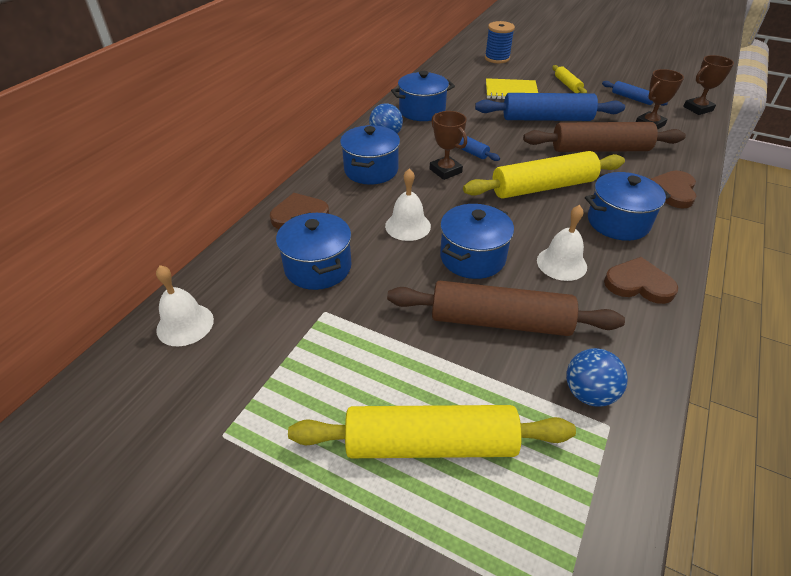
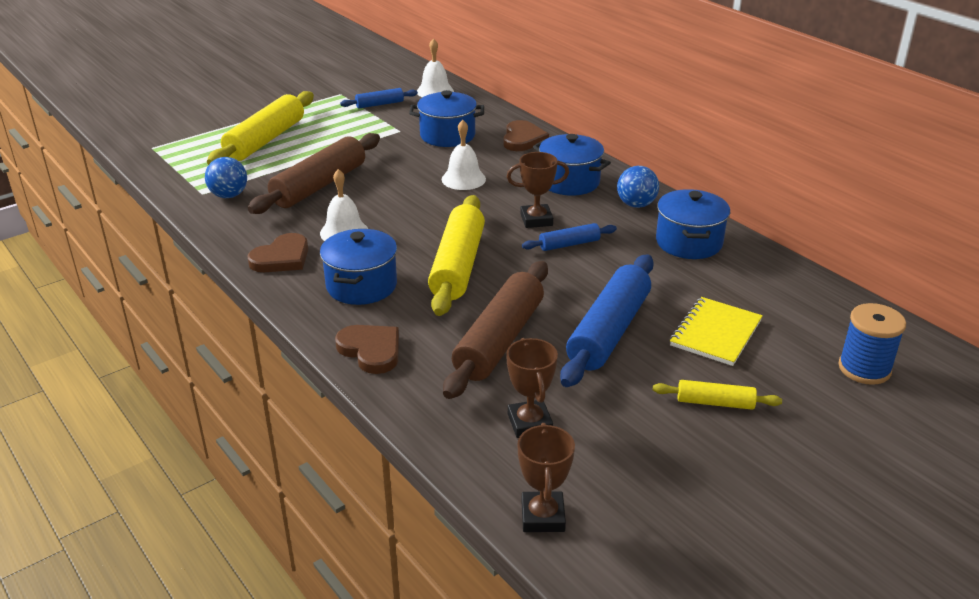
camera: 115 degrees right, 10 degrees down
blue pot [440,204,514,279] -> none
blue rolling pin [602,81,668,106] -> blue rolling pin moved to [340,88,418,108]

